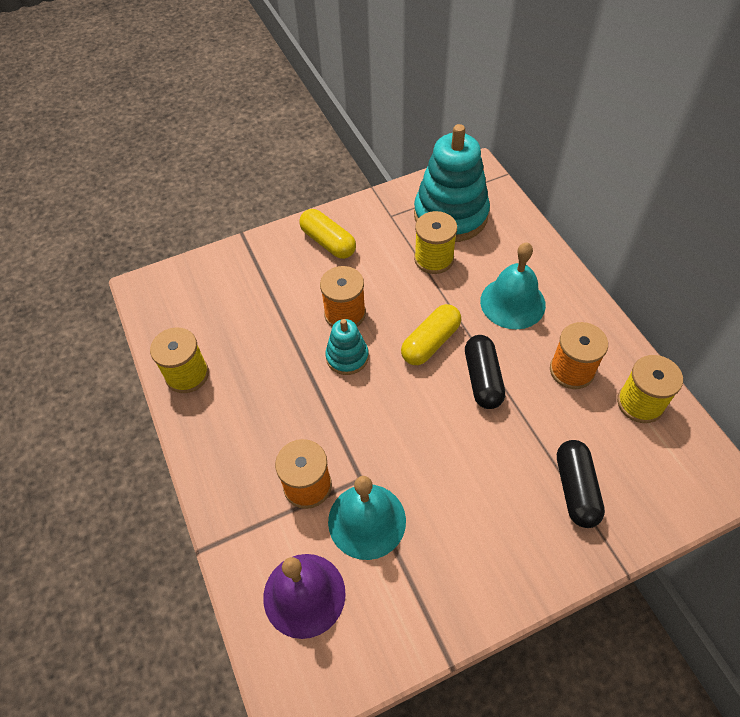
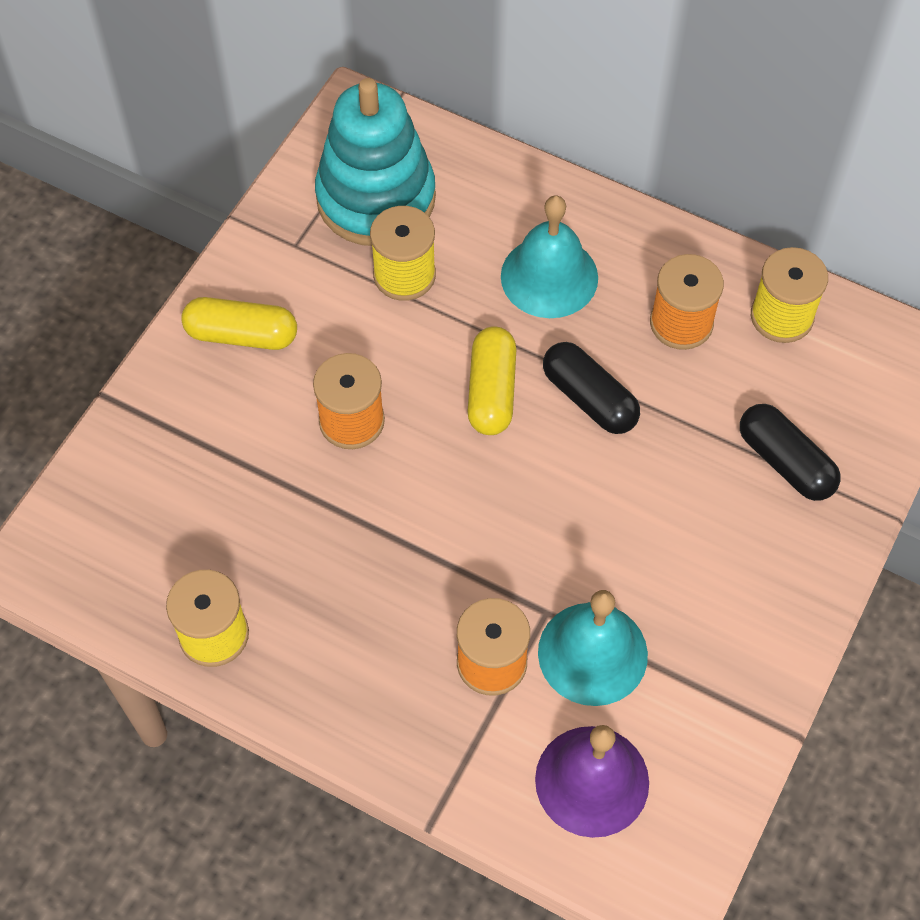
camera: 40 degrees left, 5 degrees up
turquoise stacking toy [325,319,369,375] -> none

